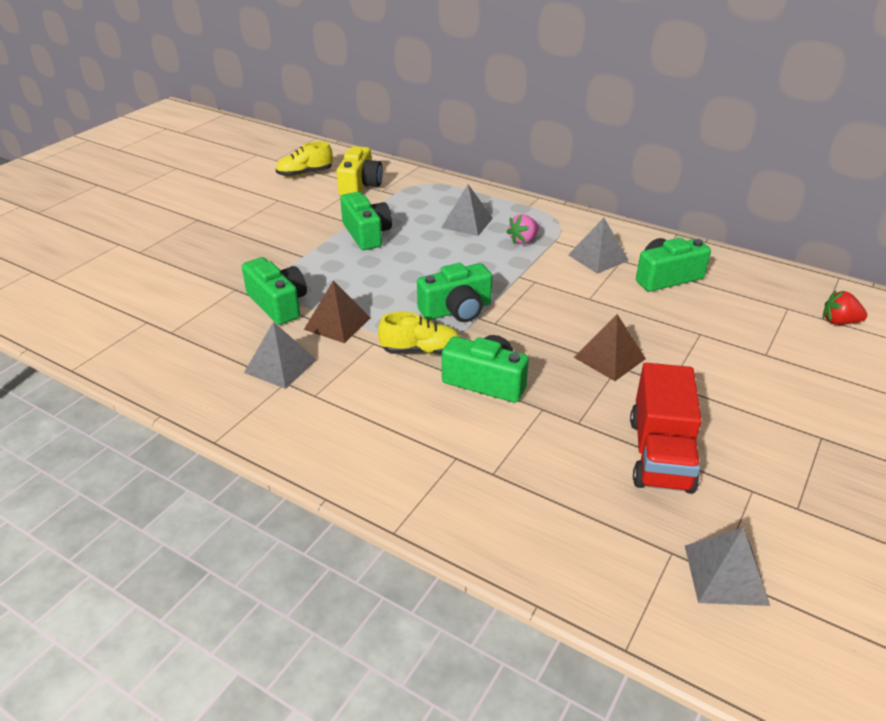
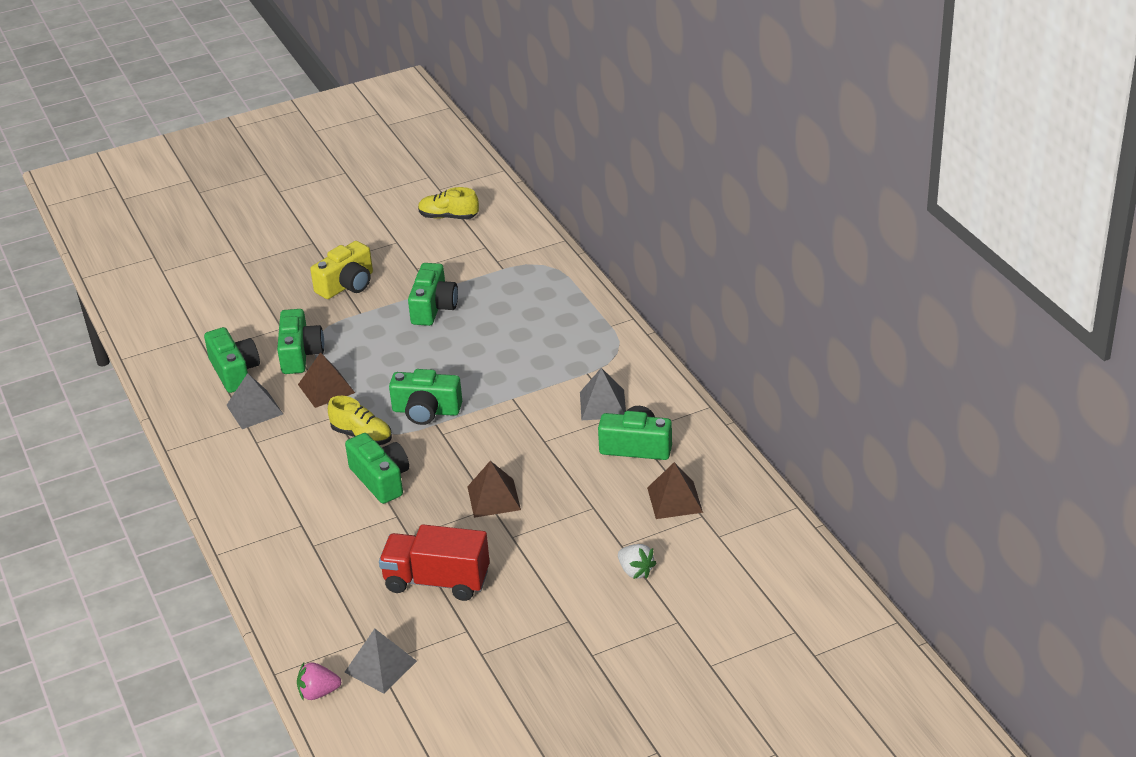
camera: 35 degrees right, 0 degrees up
yellow camera [337,146,383,196] -> yellow camera moved to [310,241,373,299]
grey pyramid [441,184,493,236] -> none
pink strawberry [507,214,539,244] -> pink strawberry moved to [297,663,341,700]
red truck [630,363,702,494] -> red truck turned 60 degrees clockwise [379,524,490,601]
red strawberry [823,290,867,325] -> none
none -> green camera [204,327,260,393]
none -> white strawberry [618,544,657,579]
none -> brown pyramid [647,462,703,519]

